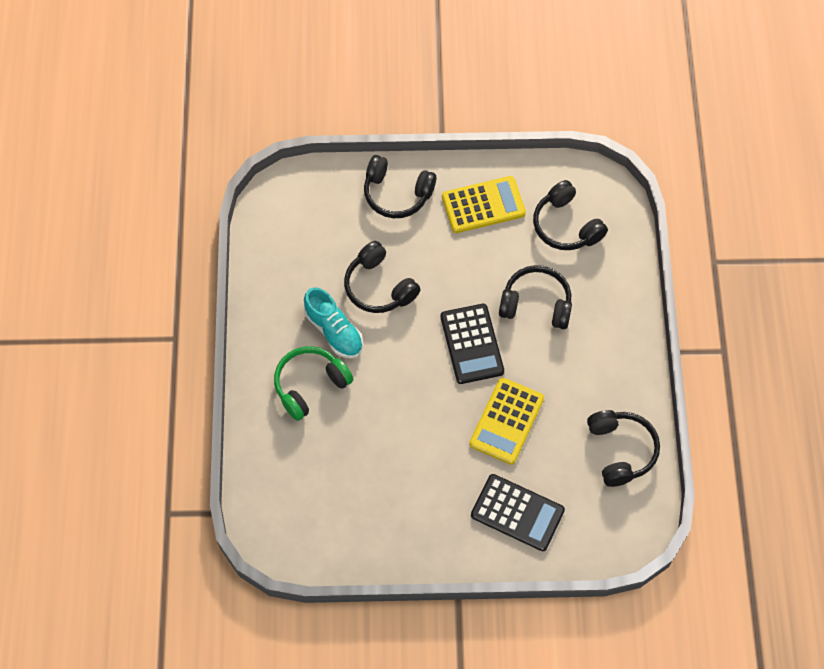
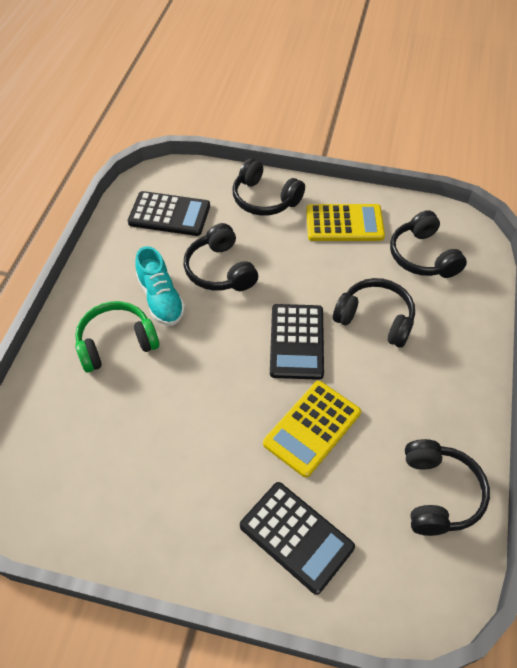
camera: 15 degrees right, 10 degrees down
none -> black calculator [128,191,210,236]

